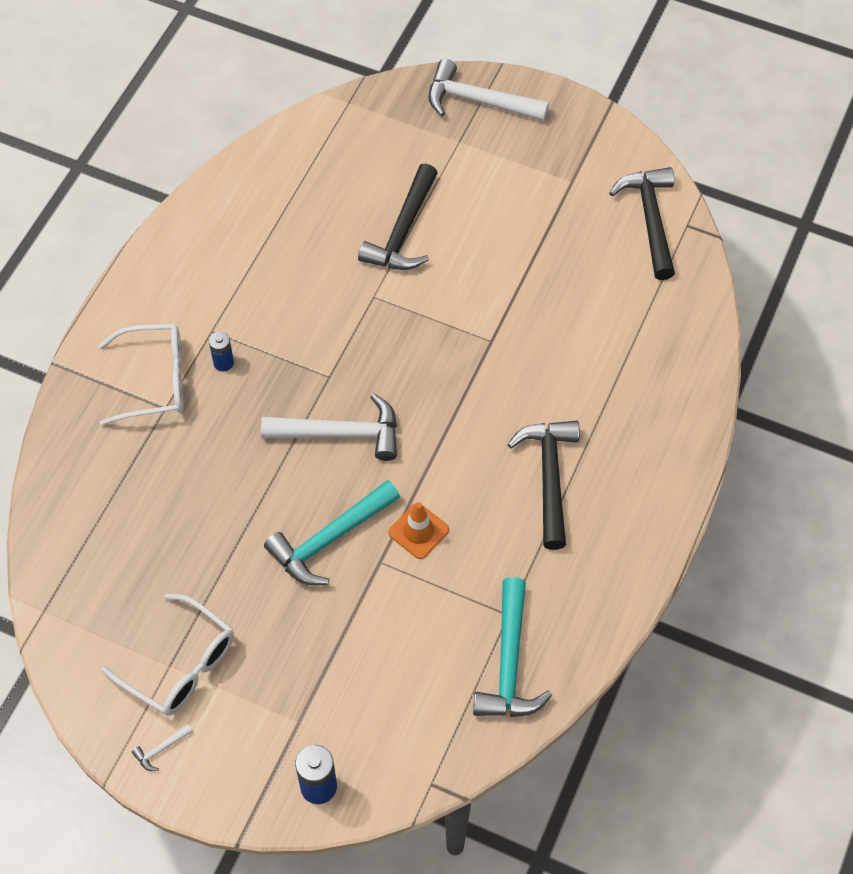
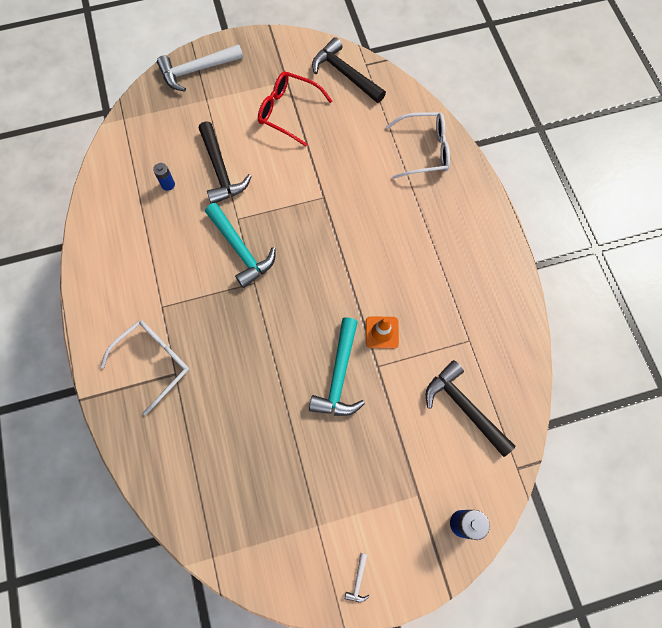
camera: 40 degrees left, 10 degrees up
white glasses [101,594,234,716] -> white glasses moved to [386,112,450,179]
blue battery [209,332,234,371] -> blue battery moved to [153,163,175,191]
white hammer [261,393,397,461] -> none
turquoise hammer [473,577,552,717] -> turquoise hammer moved to [205,203,276,288]
black hammer [507,421,579,550] -> black hammer moved to [426,360,516,457]
none -> red glasses [258,71,332,147]

